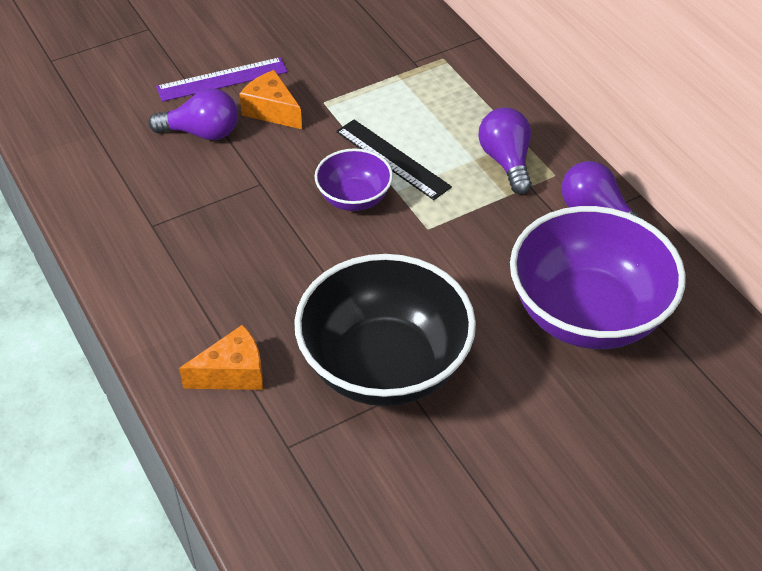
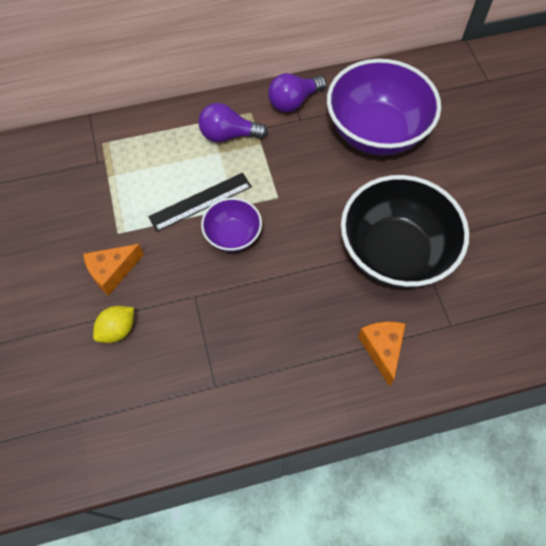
camera: 75 degrees left, 15 degrees up
purple light bulb [148,88,238,140] -> yellow lemon [93,306,134,343]
purple ruler [156,57,288,102] -> none

